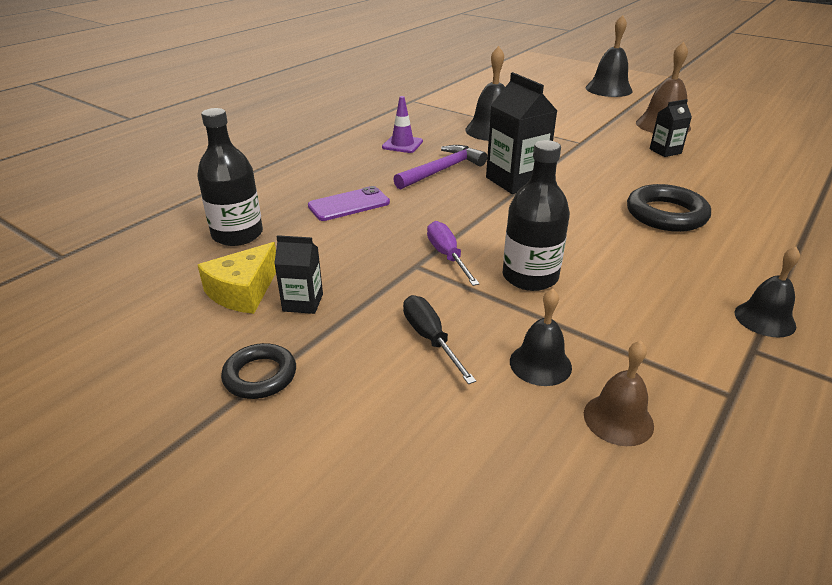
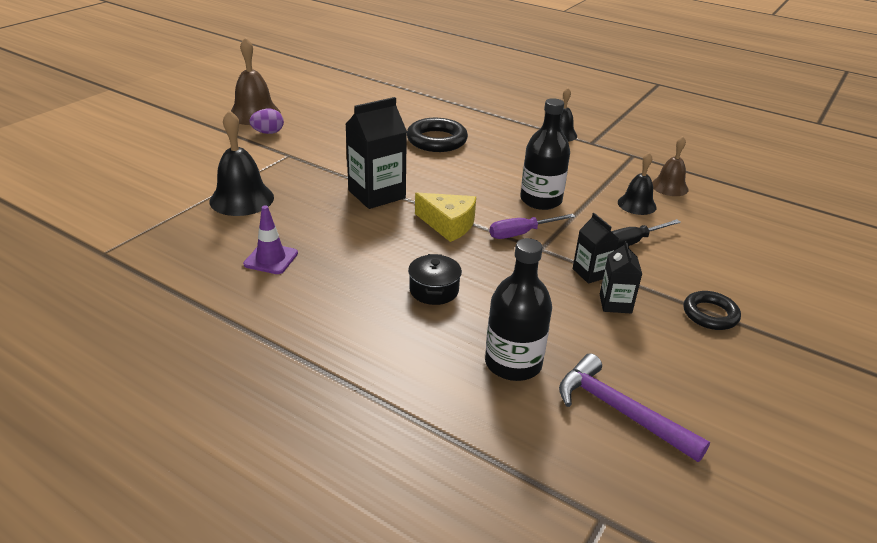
camera: 95 degrees left, 0 degrees up
yellow cheese [198,242,276,314] -> yellow cheese moved to [415,193,476,242]
purple phone [308,186,390,221] -> black pot [408,254,462,305]
purple hammer [393,145,487,190] -> purple hammer moved to [559,353,710,462]
black bell [586,15,633,97] -> none
black carton [650,99,692,157] -> black carton moved to [573,213,619,283]
none -> purple egg [249,109,284,134]

